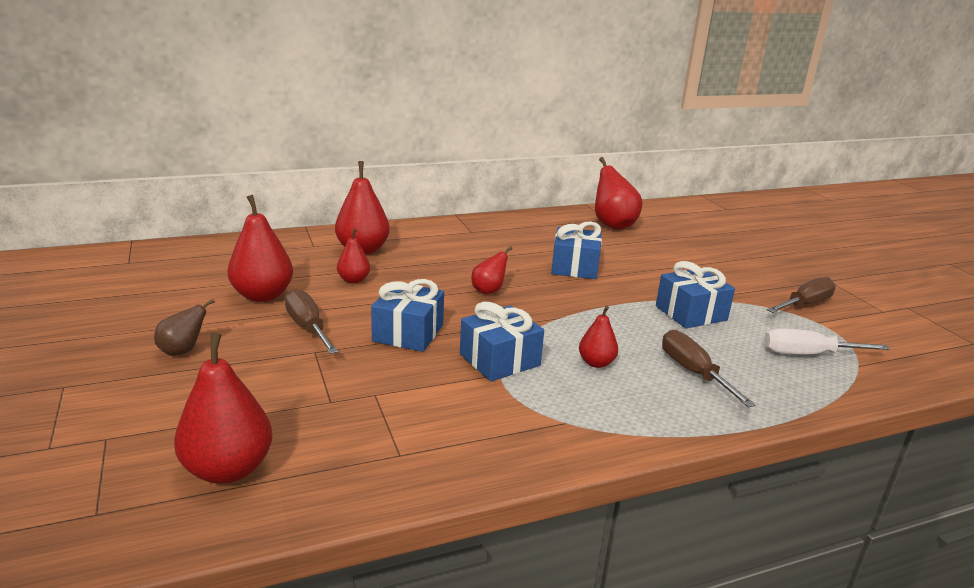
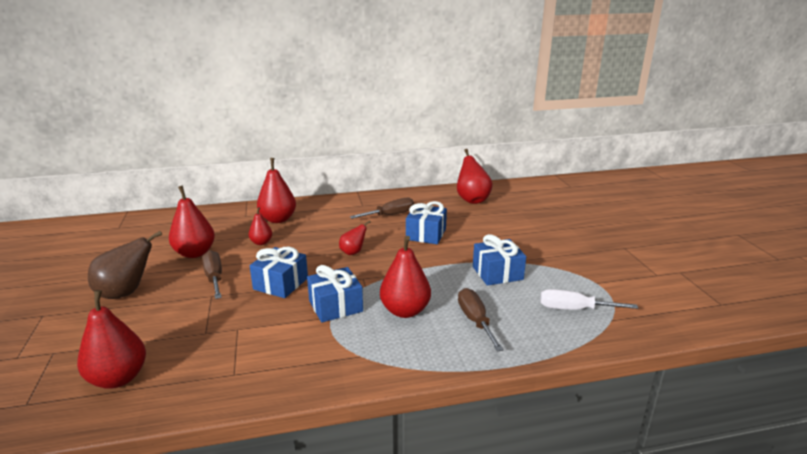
camera: 10 degrees right, 0 degrees up
brown pear [154,299,215,356] -> brown pear [88,231,162,299], size x1.79
red pear [579,306,618,368] -> red pear [380,236,431,318], size x1.79
brown screwdriver [766,277,836,313] -> brown screwdriver moved to [350,198,414,219]

